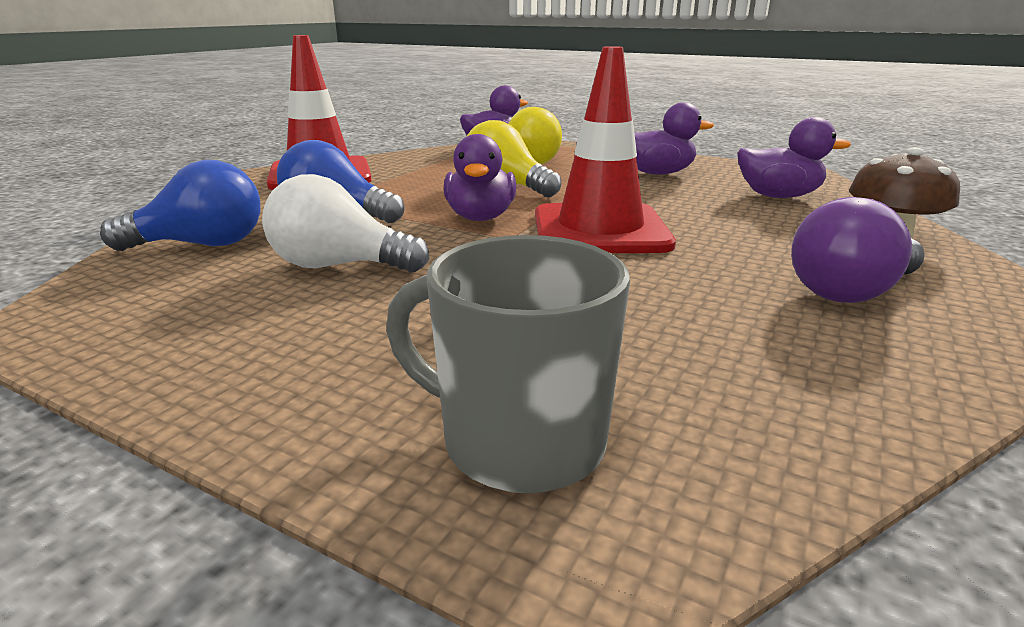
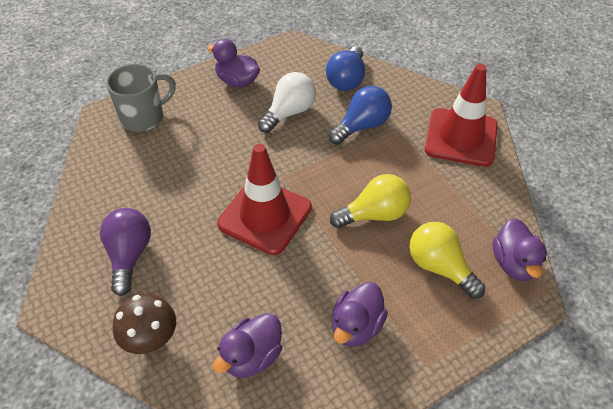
camera: 120 degrees right, 25 degrees up
purple duck [443,134,516,221] -> purple duck moved to [207,39,260,88]

